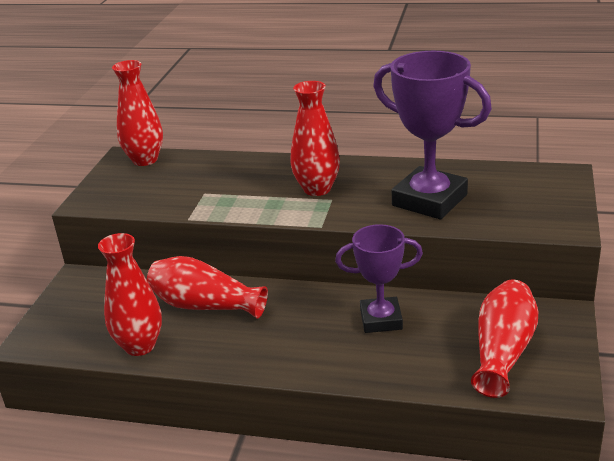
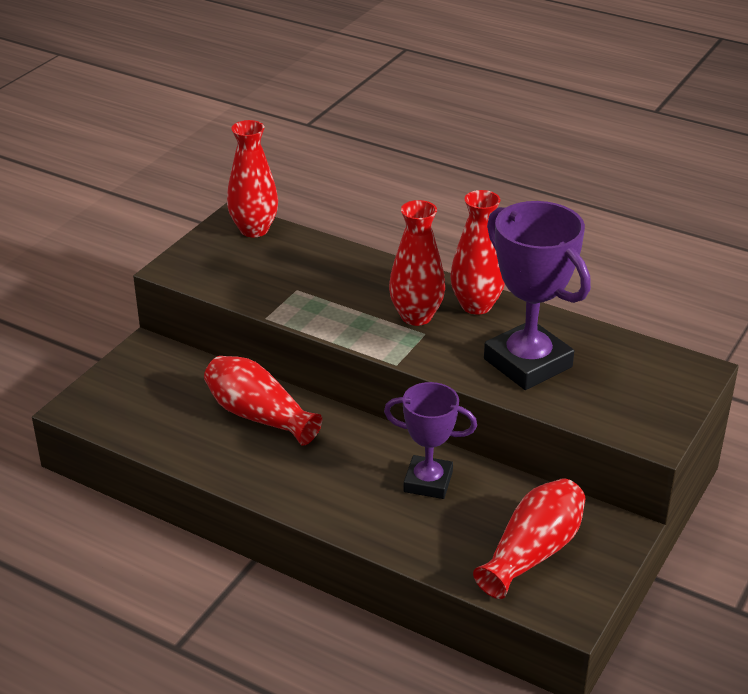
camera: 15 degrees right, 5 degrees up
red vase [98,233,162,356] -> red vase moved to [450,190,505,315]

